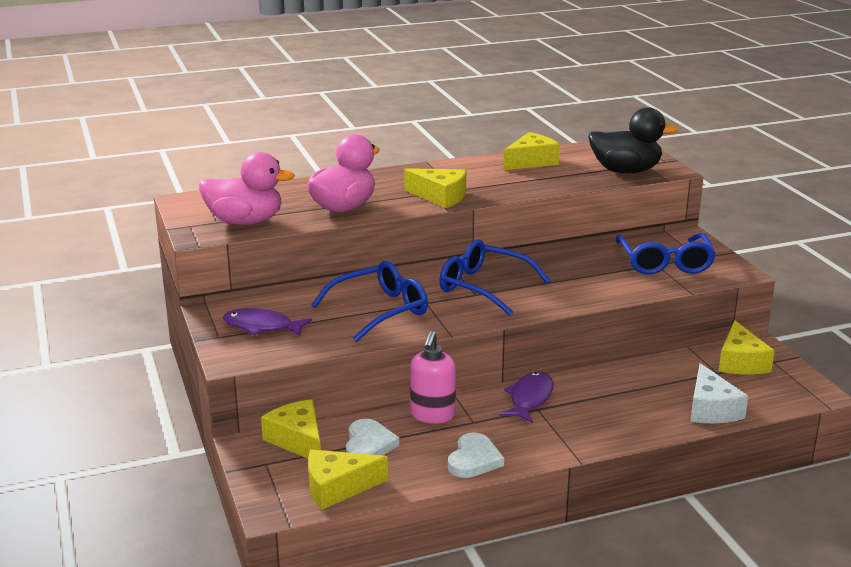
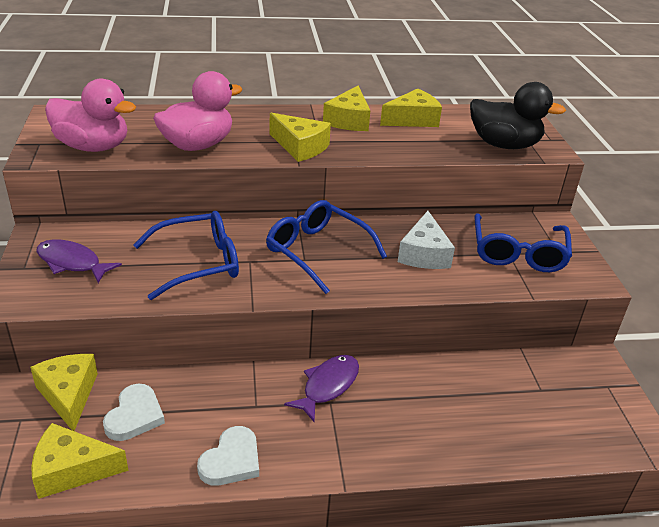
camera: 10 degrees right, 10 degrees up
pink soap dispenser [410,331,456,424] -> none
white cheese [690,363,748,423] -> white cheese moved to [398,211,455,269]
yellow cheese [719,320,775,375] -> yellow cheese moved to [323,85,370,131]

